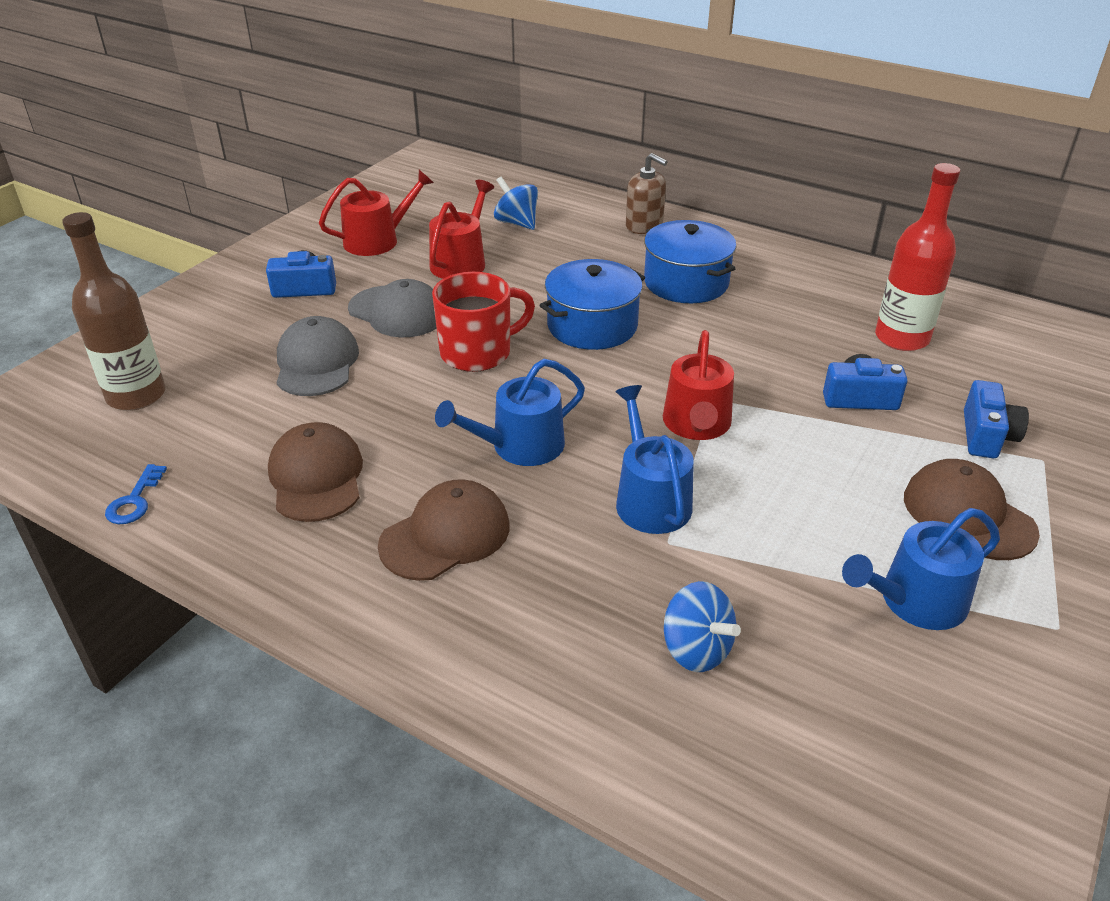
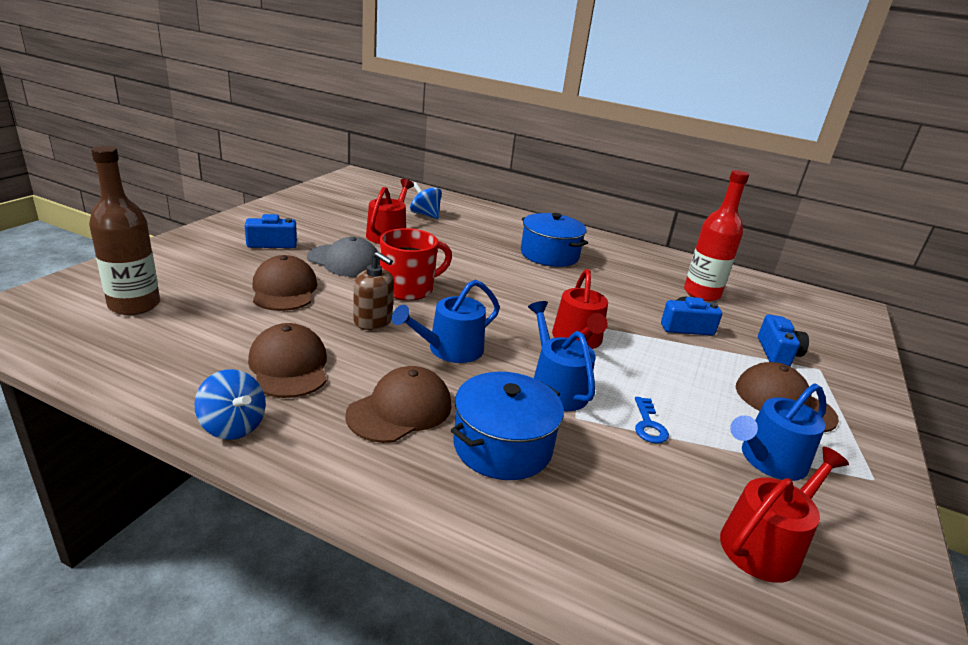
camera: 10 degrees left, 10 degrees down
blue key [105,464,167,524] -> blue key moved to [635,397,669,444]
grey cap [277,316,359,396] -> brown cap [252,255,317,311]
red watering can [319,170,434,256] -> red watering can moved to [720,447,849,583]
blue pot [539,259,645,350] -> blue pot moved to [451,372,564,480]
brown soap dispenser [626,153,668,234] -> brown soap dispenser moved to [354,252,394,330]
blue spinning top [664,581,741,672] -> blue spinning top moved to [195,369,266,440]

